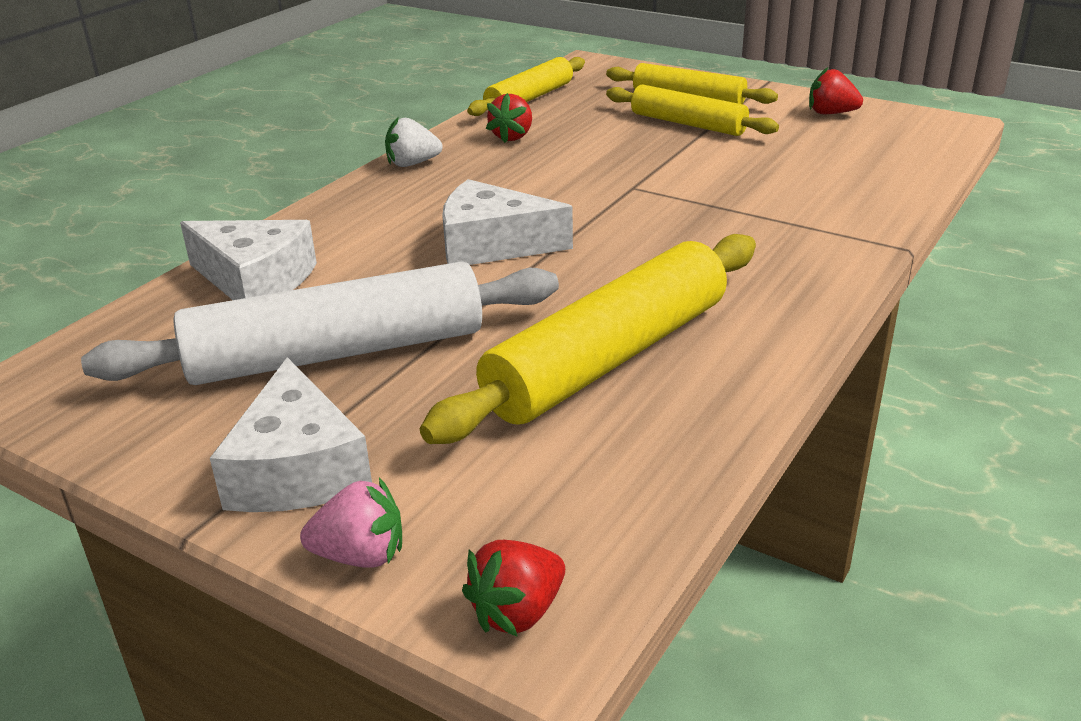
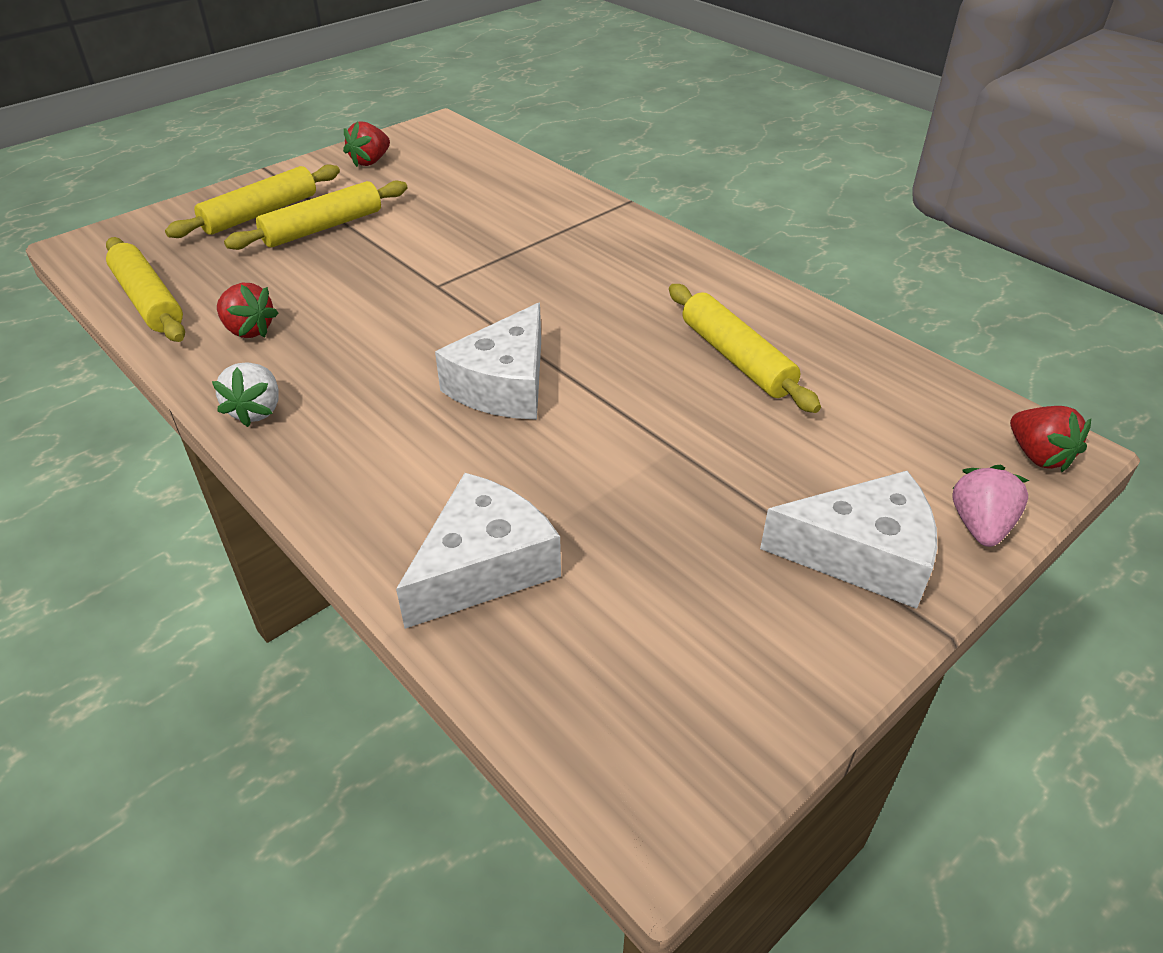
camera: 75 degrees left, 10 degrees up
white rolling pin [81,261,559,385] -> none
yellow rolling pin [420,234,756,444] -> yellow rolling pin [669,284,821,413], size x0.60

